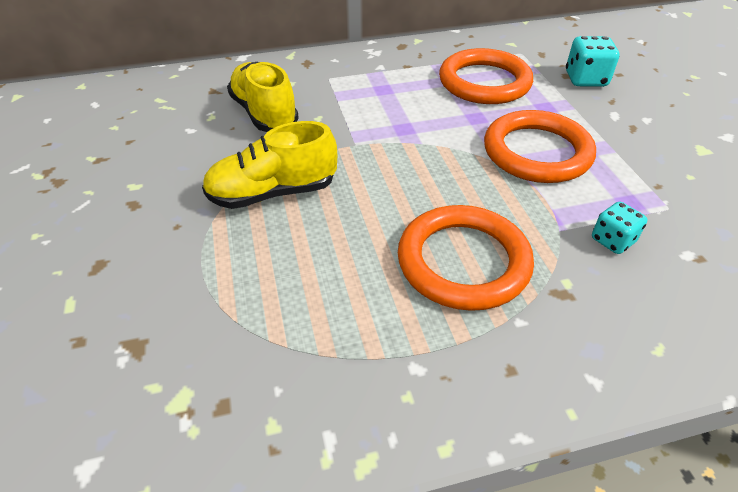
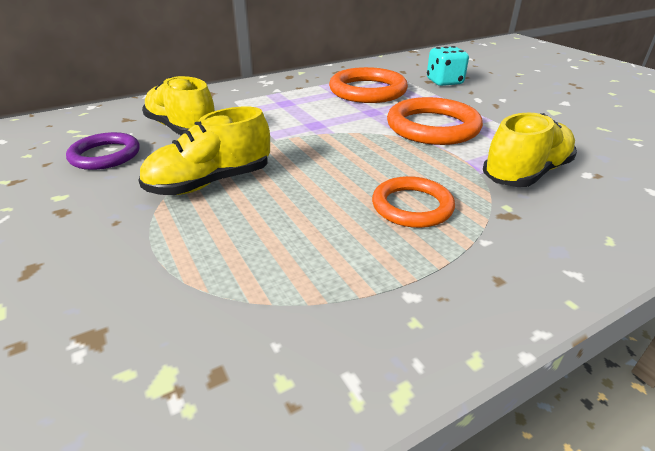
camera: 15 degrees left, 10 degrees down
orange ring [398,205,534,311] -> orange ring [372,176,455,228], size x0.64
turquoise dice [592,202,647,254] -> yellow shoe [483,112,577,187]
none -> purple ring [66,132,140,170]

